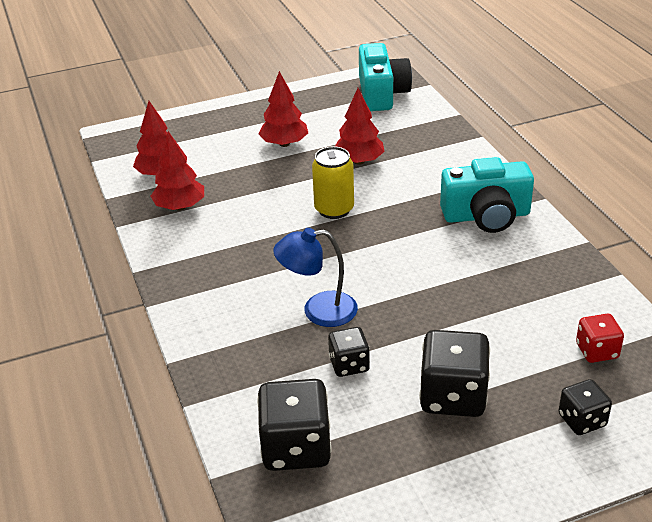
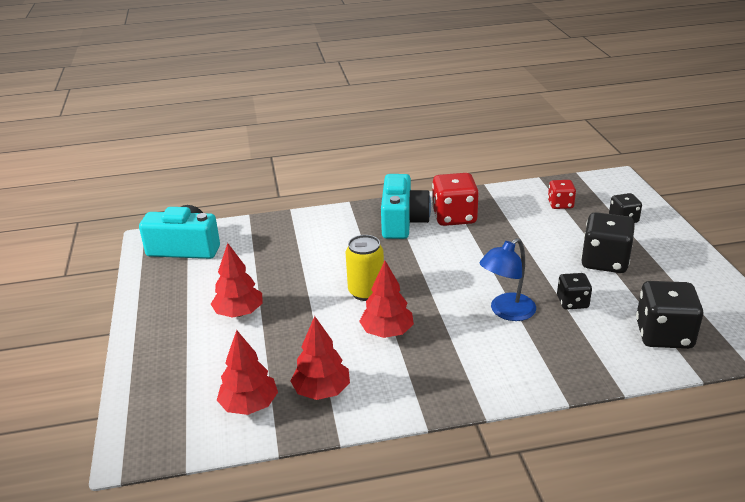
camera: 80 degrees left, 5 degrees down
blue lamp [273,228,358,327] -> blue lamp turned 45 degrees clockwise [480,238,536,321]
red tree [335,88,385,165] -> red tree moved to [359,261,414,338]
none -> red dice [432,173,479,226]

